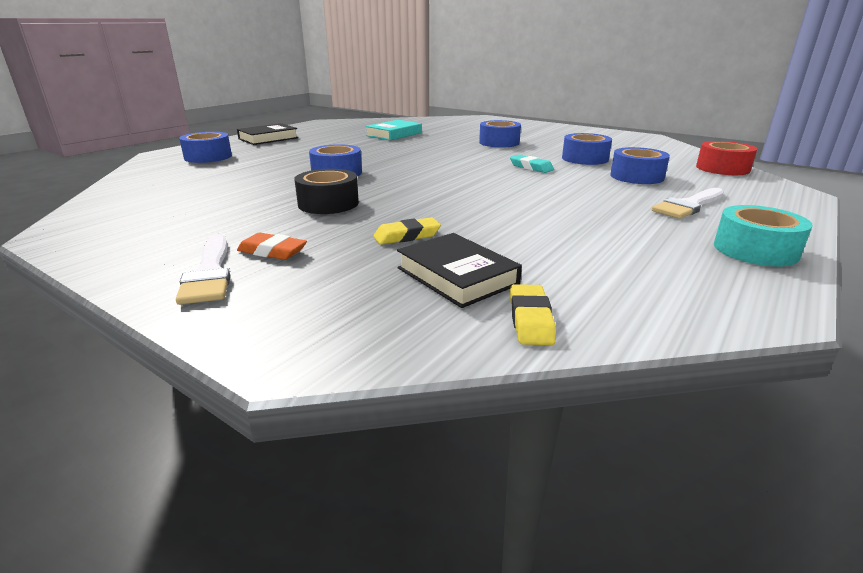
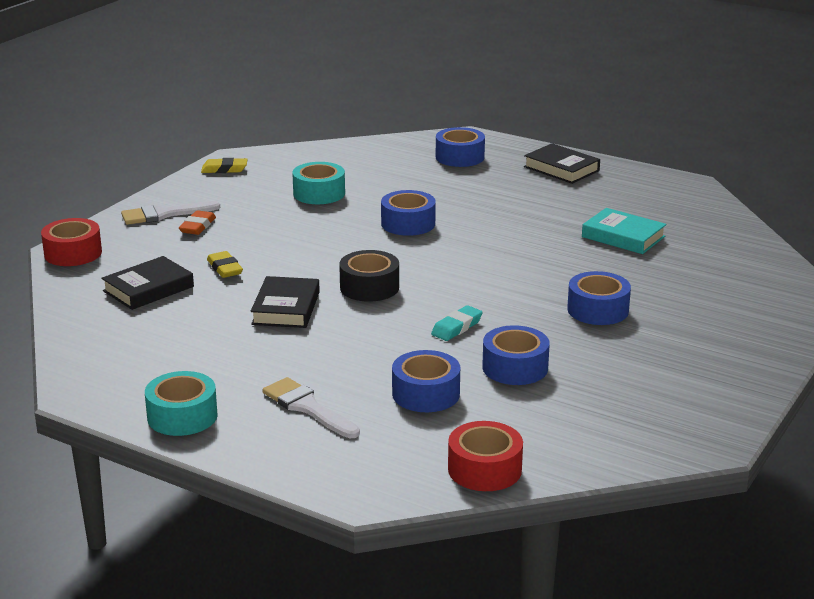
camera: 85 degrees right, 0 degrees up
black tape [294,169,359,214] -> black tape moved to [339,250,399,302]
yellow eraser [510,284,556,345] -> yellow eraser moved to [201,158,247,173]
none -> red tape [41,218,102,266]
none -> black book [251,276,320,328]
none -> turquoise tape [292,162,345,204]

